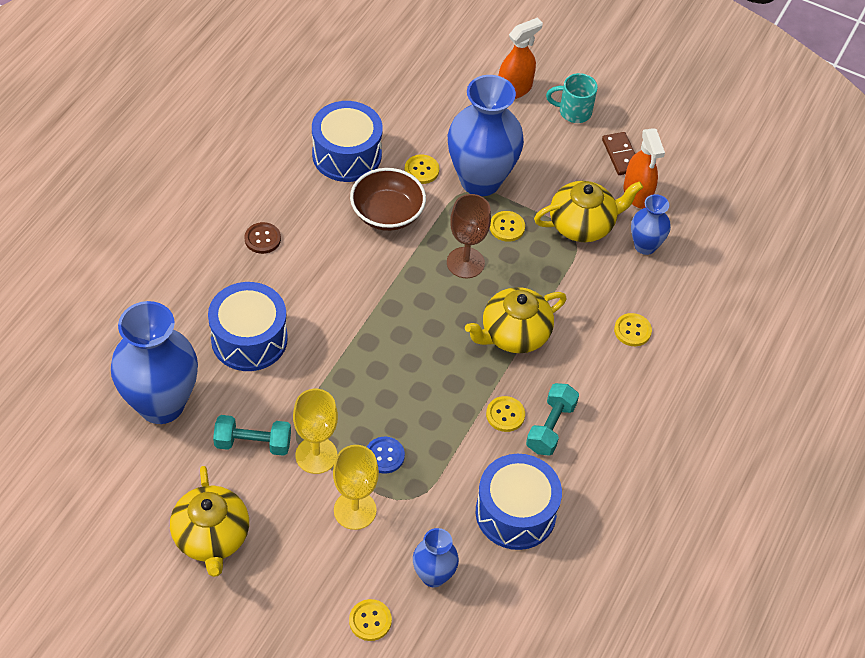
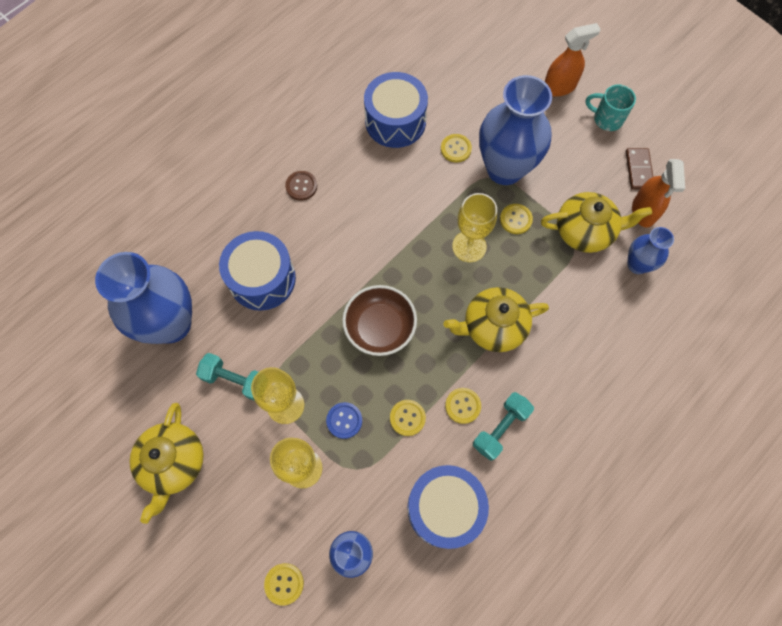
camera: 20 degrees right, 15 degrees up
brown bowl [350,168,426,231] -> brown bowl moved to [342,285,417,356]
brown goblet [447,194,491,278] -> yellow goblet [452,193,497,262]
yellow button [614,313,652,346] -> yellow button moved to [390,400,426,436]

